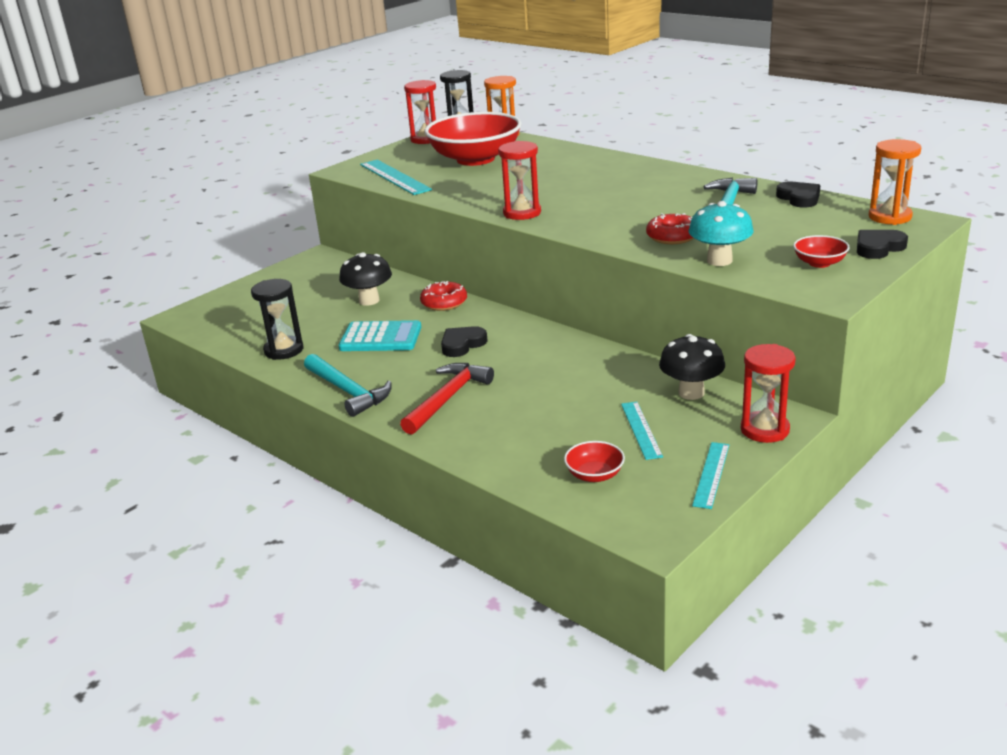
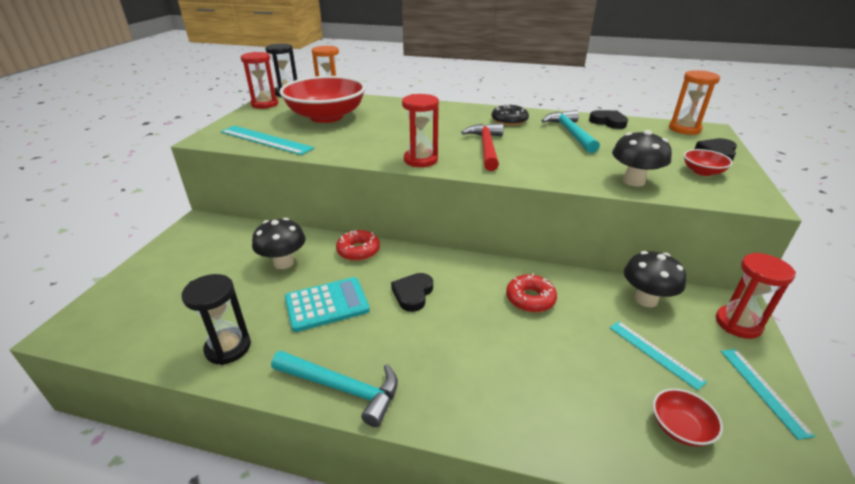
camera: 30 degrees left, 5 degrees up
red hammer [400,363,494,435] -> red hammer moved to [461,123,504,171]
red donut [646,213,694,244] -> red donut moved to [506,273,557,312]
turquoise mushroom [688,201,753,266] -> black mushroom [612,130,672,187]
none -> black donut [492,104,529,126]

